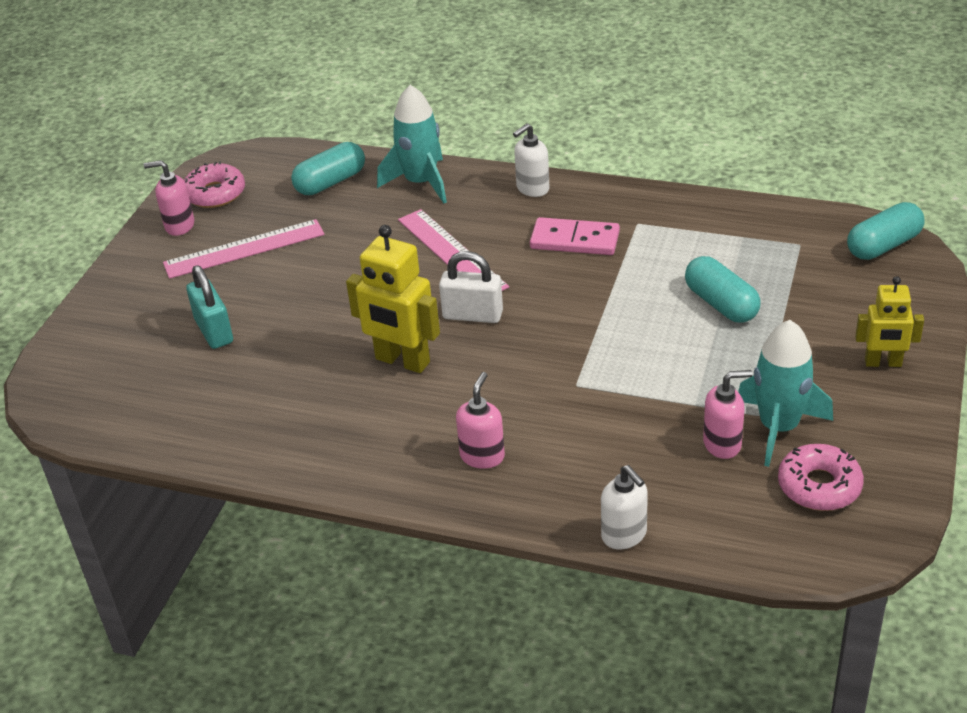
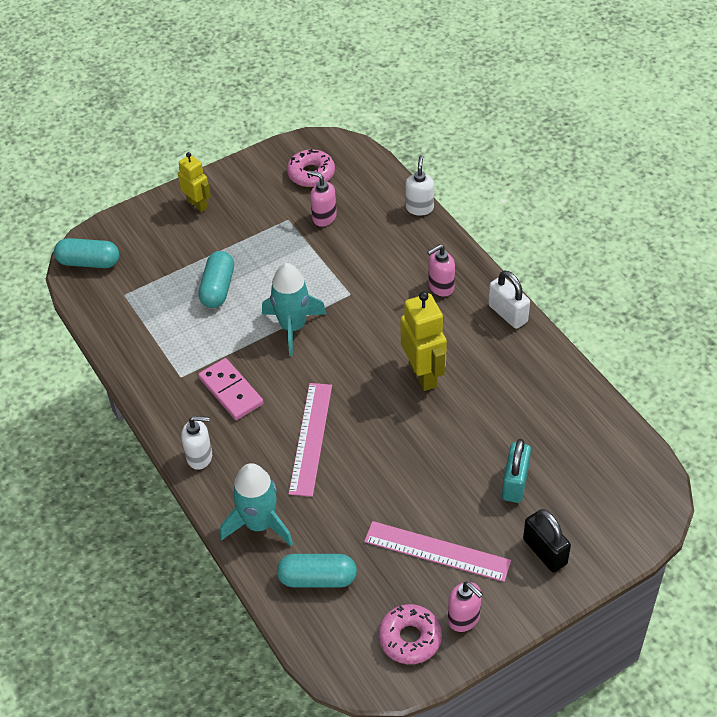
camera: 140 degrees left, 10 degrees up
white padlock [439,251,503,323] -> white padlock moved to [488,270,530,329]
turquoise rocket [738,320,833,467] -> turquoise rocket moved to [262,263,327,356]
none -> black padlock [523,509,571,572]

